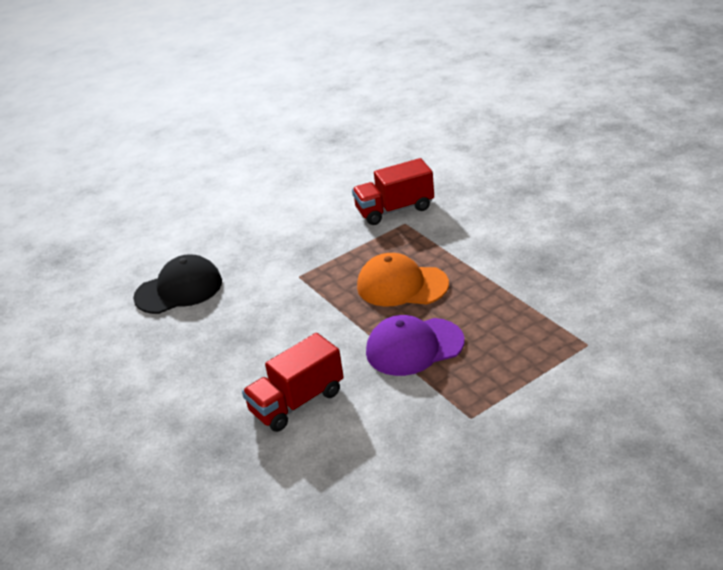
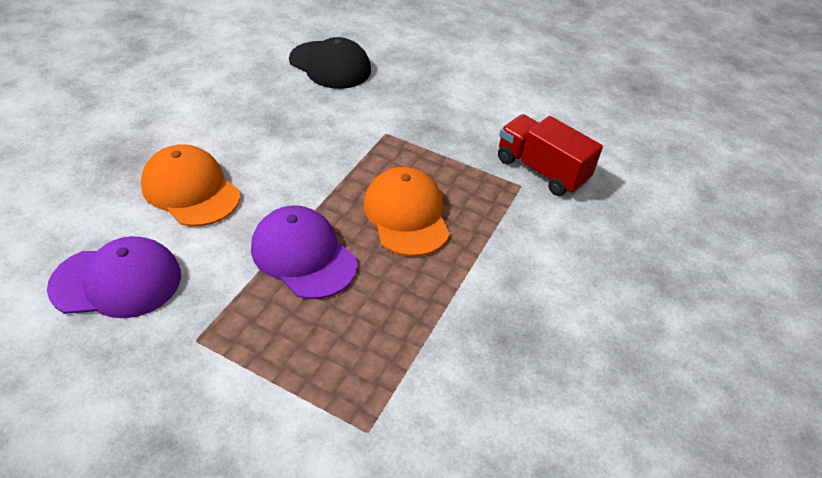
camera: 55 degrees right, 10 degrees up
red truck [242,333,344,432] -> orange cap [141,144,240,227]
none -> purple cap [47,236,181,318]

